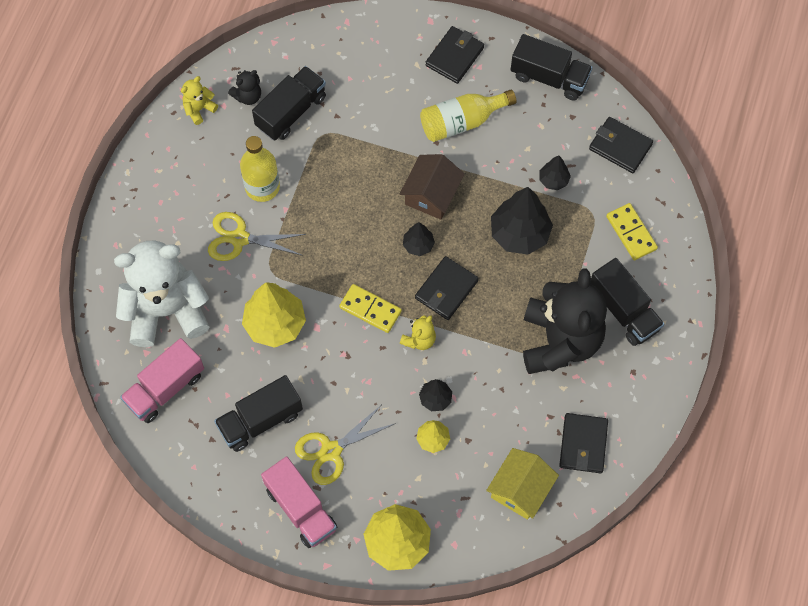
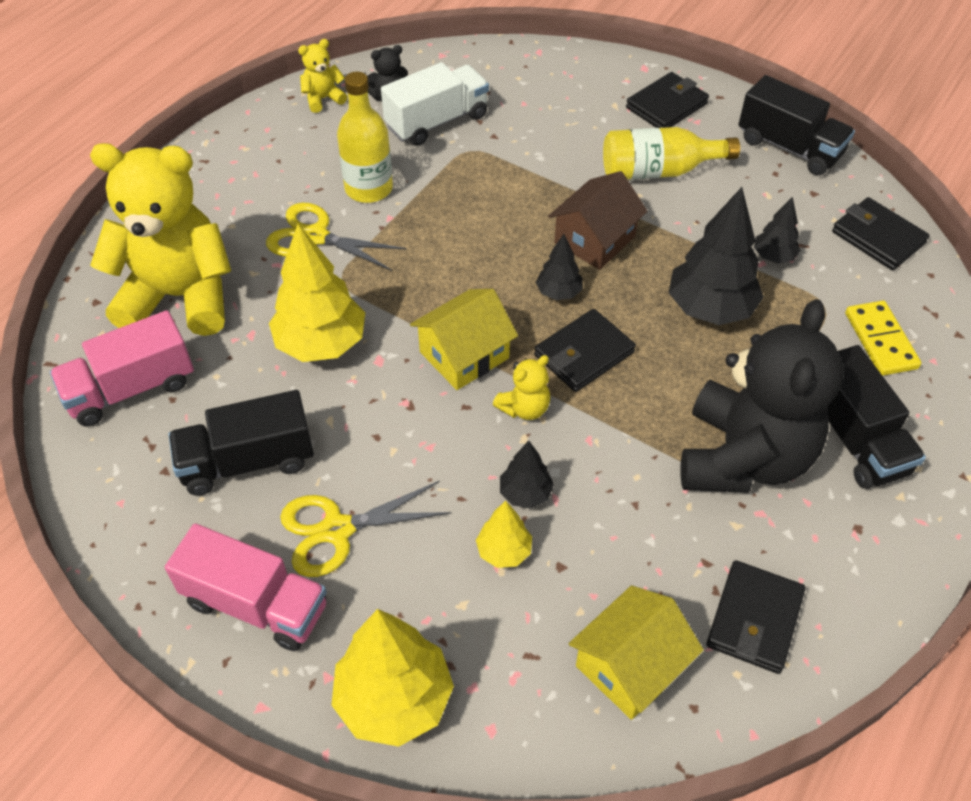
camera: 15 degrees right, 15 degrees down
white teddy bear [114,240,210,347] -> yellow teddy bear [90,143,231,336]
black truck [252,66,326,141] -> white truck [381,62,489,146]
pink truck [261,456,337,548] -> pink truck turned 45 degrees counterclockwise [165,523,327,651]
yellow domino [339,284,402,333] -> yellow house [410,289,518,390]

